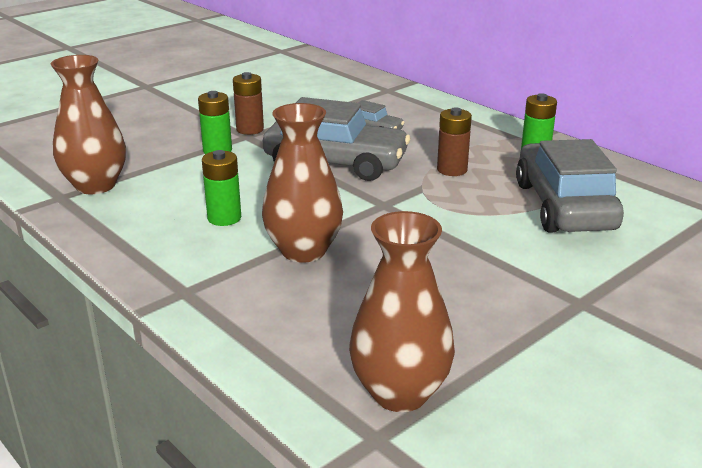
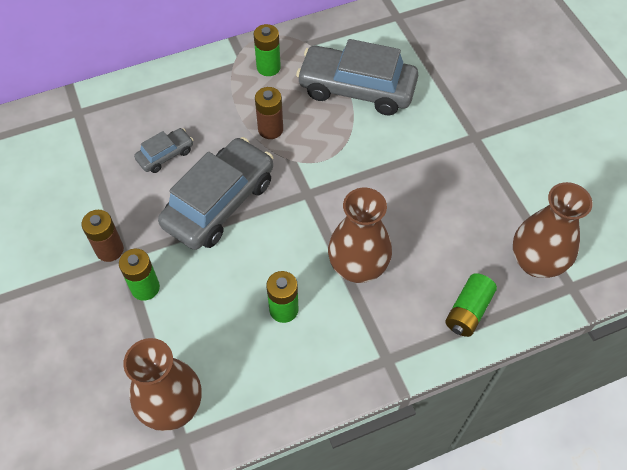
camera: 70 degrees left, 30 degrees up
none -> green battery [445,273,497,337]

